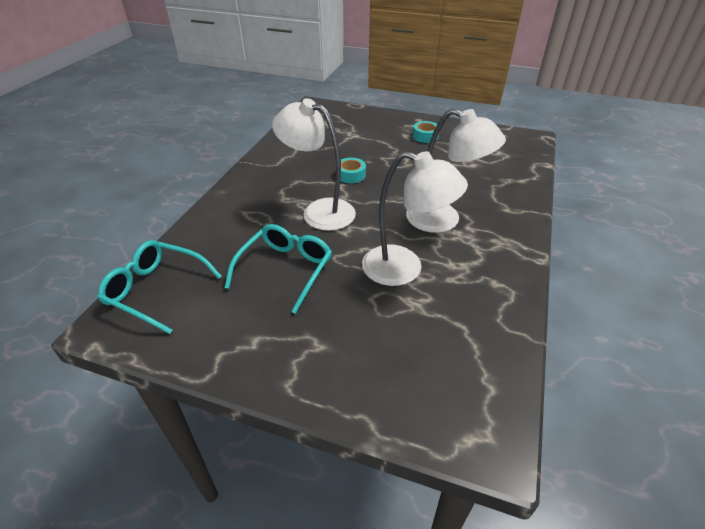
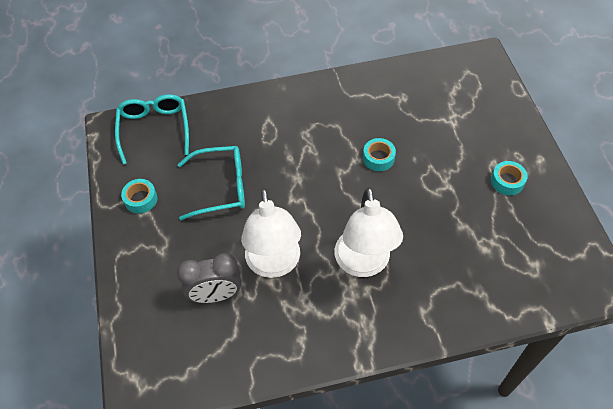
camera: 60 degrees right, 15 degrees up
white lamp [272,98,356,231] -> none
none -> turquoise tape [121,179,157,214]
none -> grey clock [177,253,241,303]

